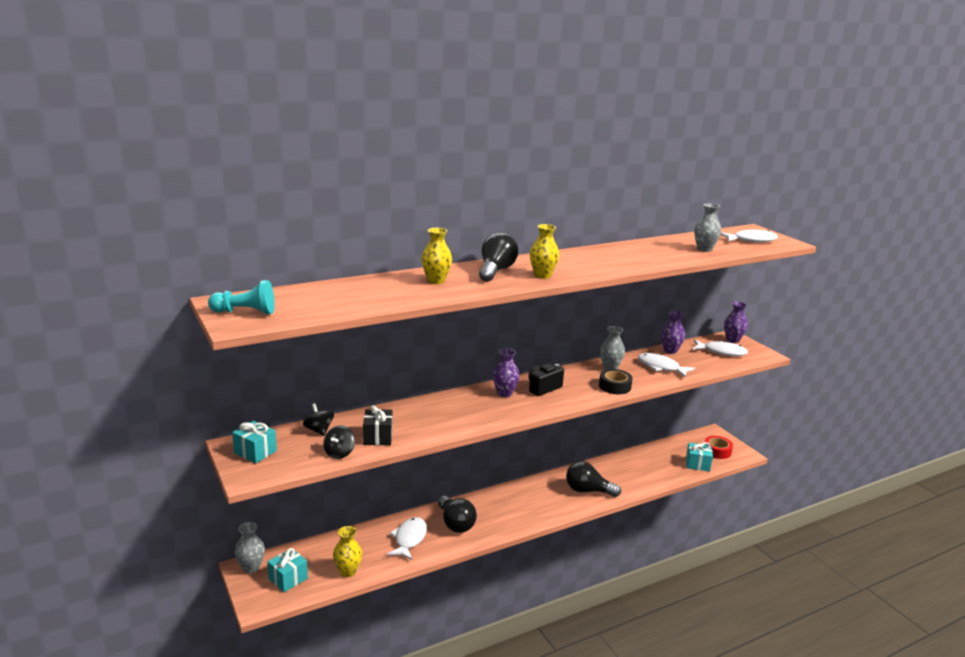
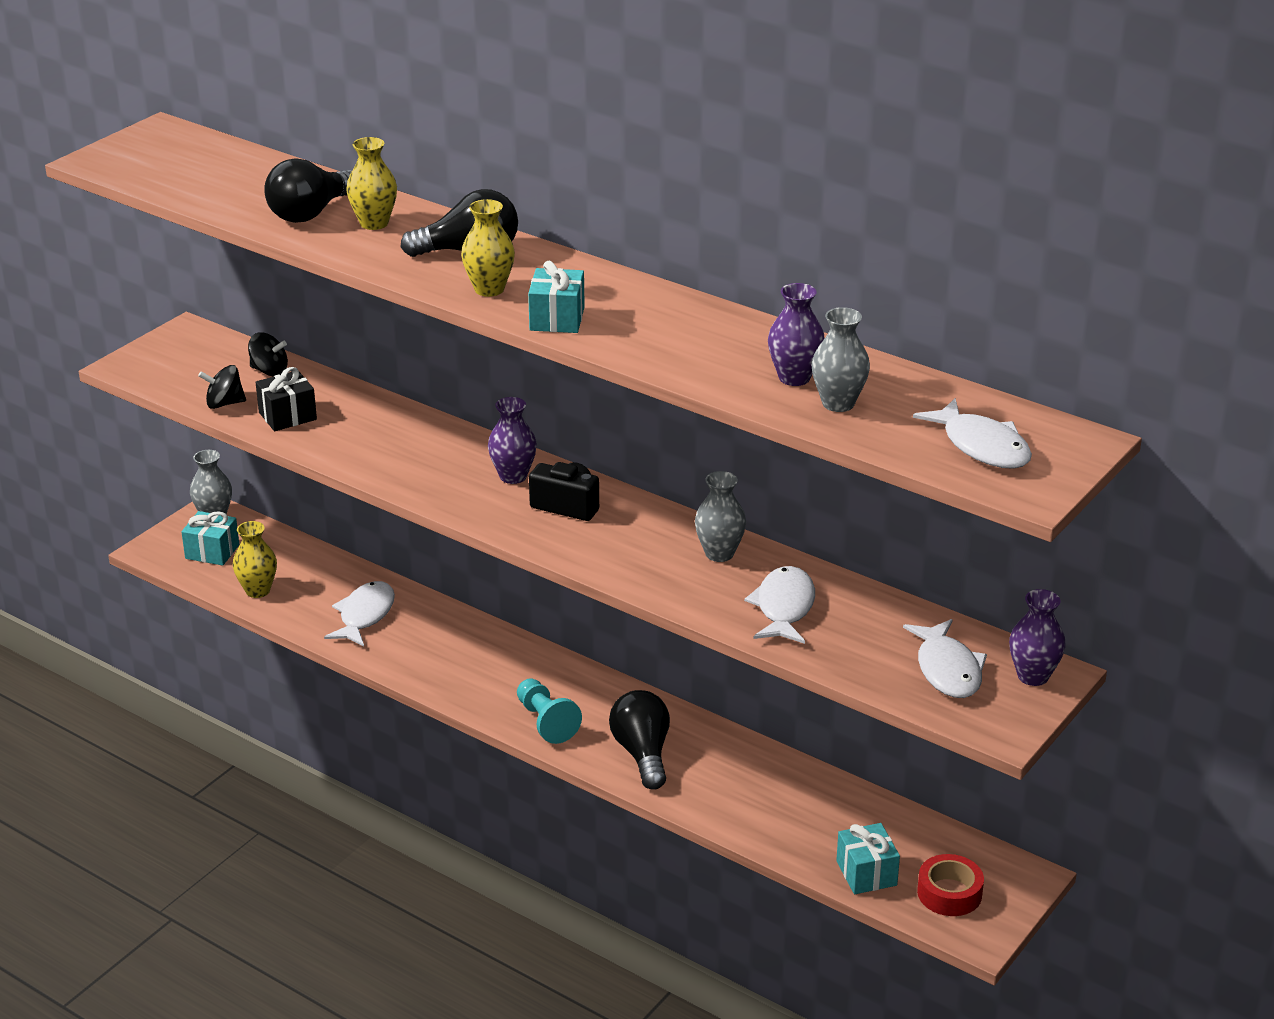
camera: 65 degrees right, 10 degrees up
turquoise pawn [208,280,275,315] -> turquoise pawn moved to [517,678,582,744]
turquoise gift [232,421,277,463] -> turquoise gift moved to [528,261,585,333]
black spinning top [303,403,334,436] -> black spinning top turned 75 degrees clockwise [248,333,288,376]
white fish [387,517,427,560] -> white fish turned 60 degrees counterclockwise [324,581,395,646]
black light bulb [438,496,477,533] -> black light bulb moved to [264,158,352,223]
black tape [599,369,633,394] -> none
purple vase [661,311,685,354] -> purple vase moved to [768,283,825,386]

